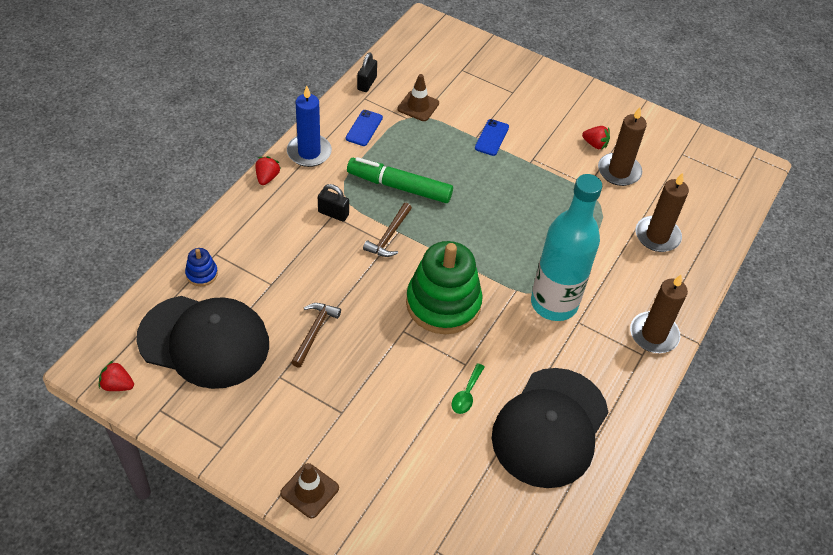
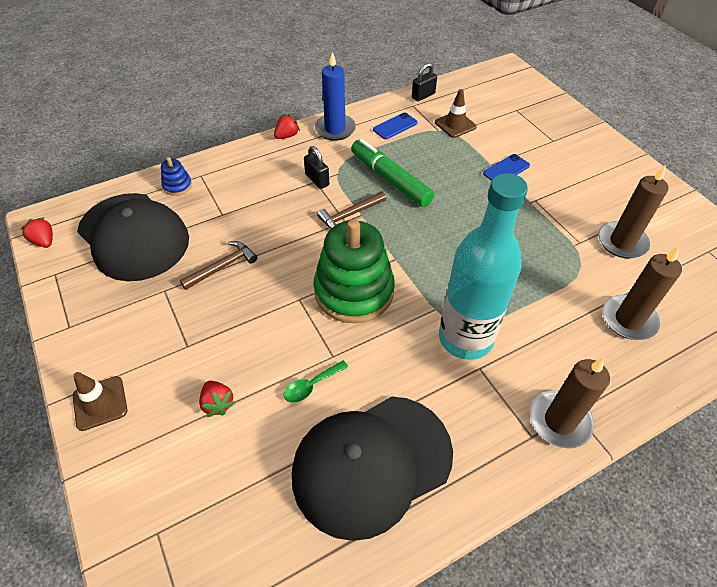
camera: 35 degrees right, 0 degrees up
red strawberry [582,126,610,150] -> red strawberry moved to [199,381,236,417]

